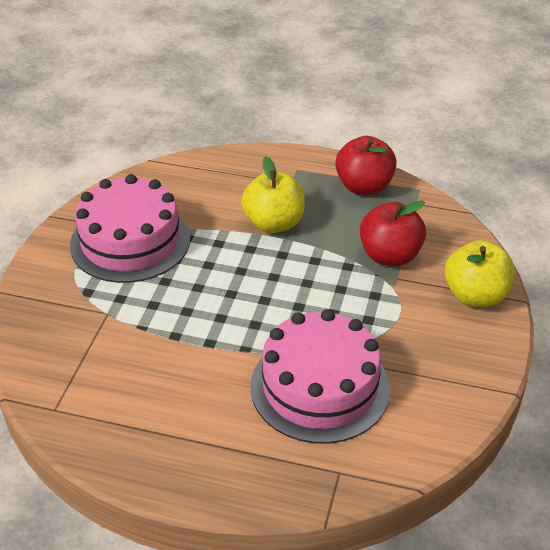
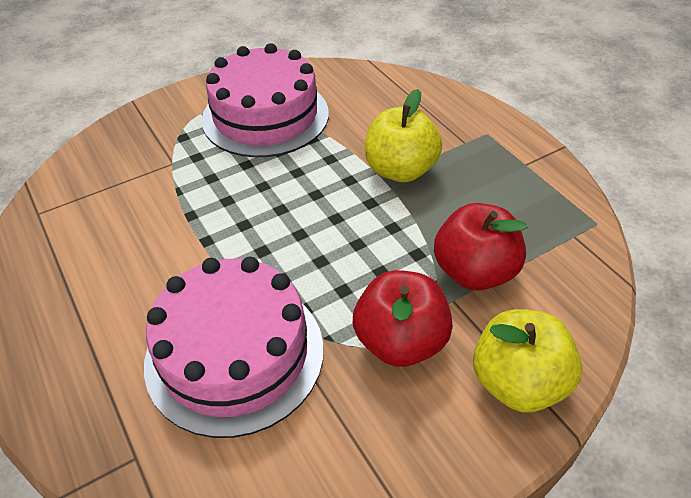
camera: 45 degrees right, 5 degrees up
red apple [335,136,397,195] -> red apple moved to [353,270,453,367]

